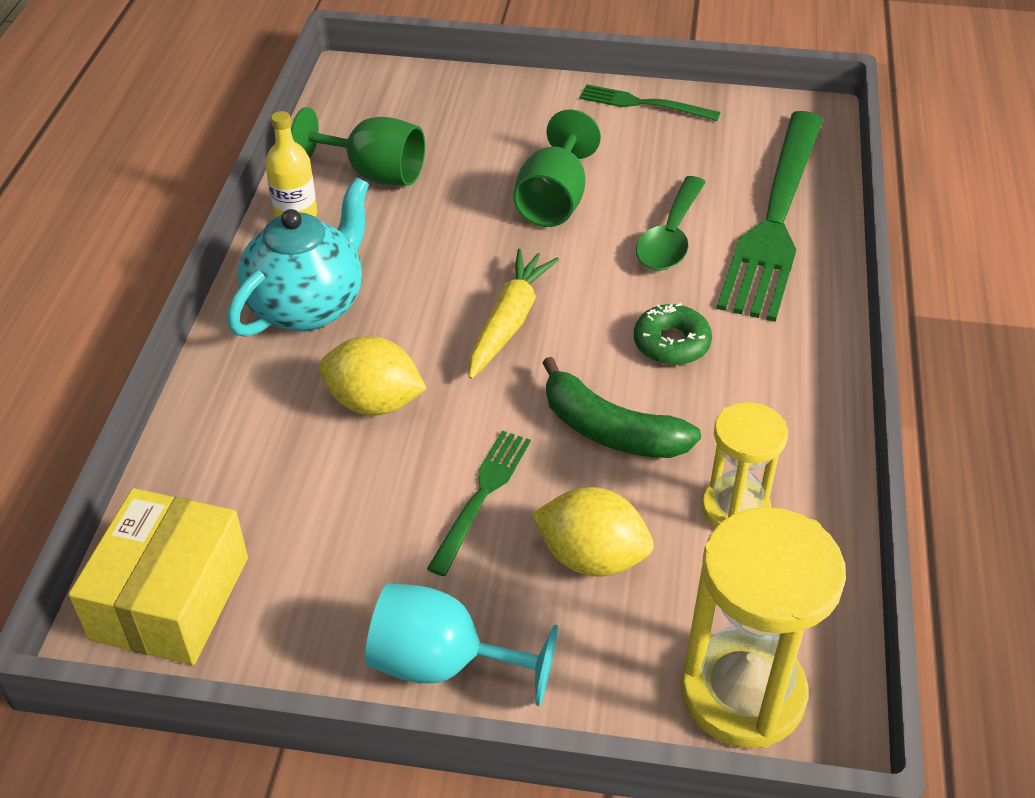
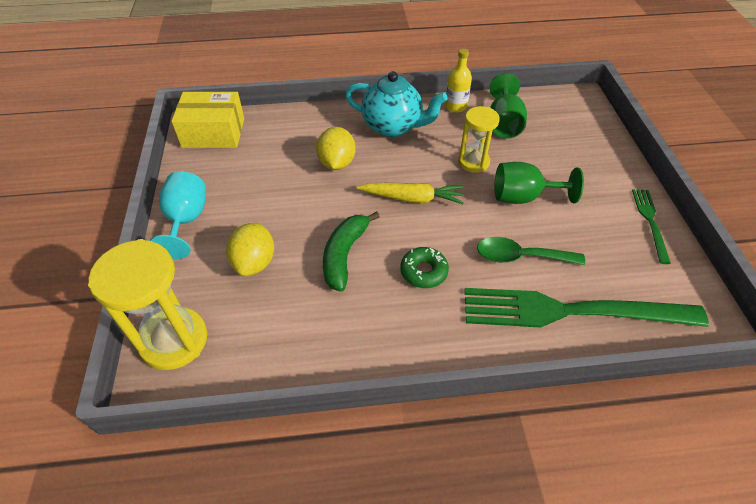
camera: 75 degrees right, 5 degrees up
green fork [427,431,531,576] -> none
yellow hourglass [702,402,788,528] -> yellow hourglass moved to [458,106,500,173]

